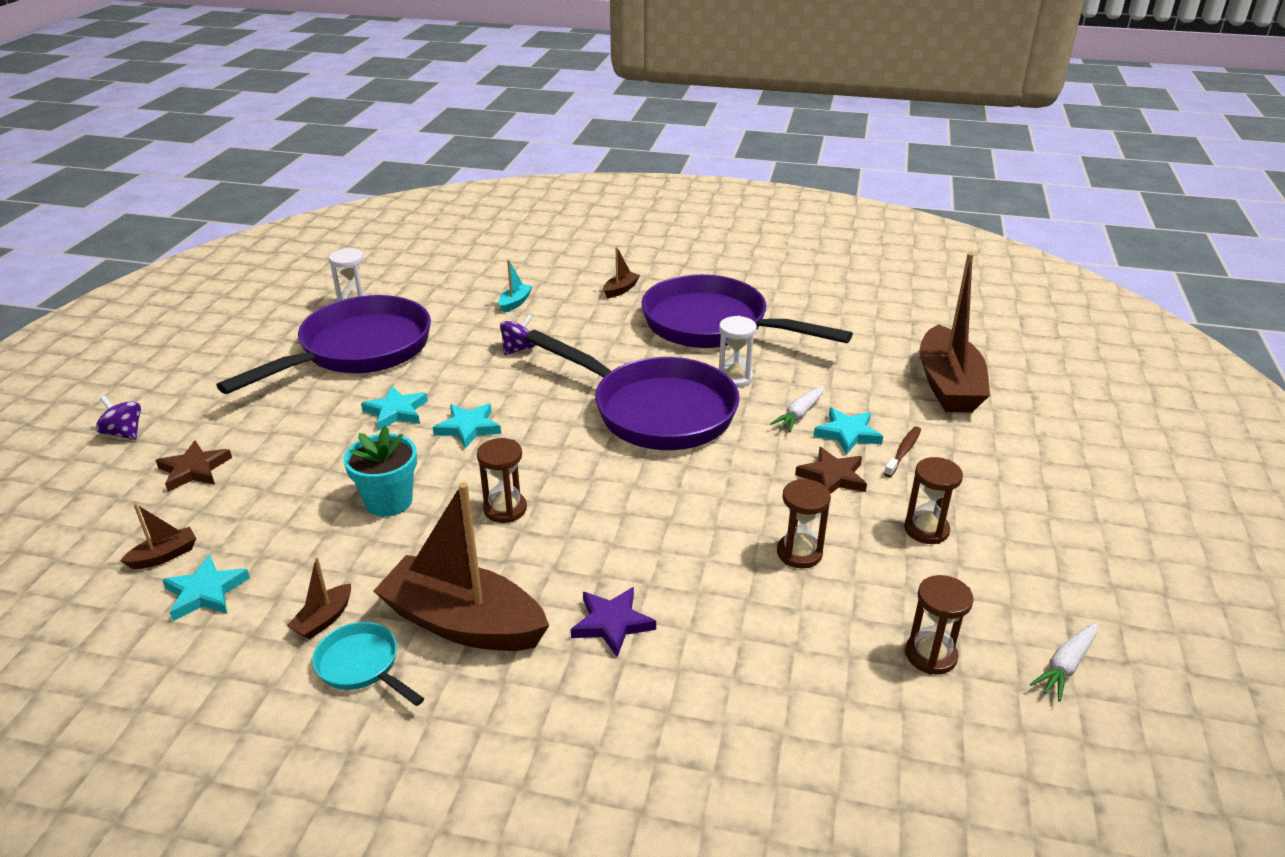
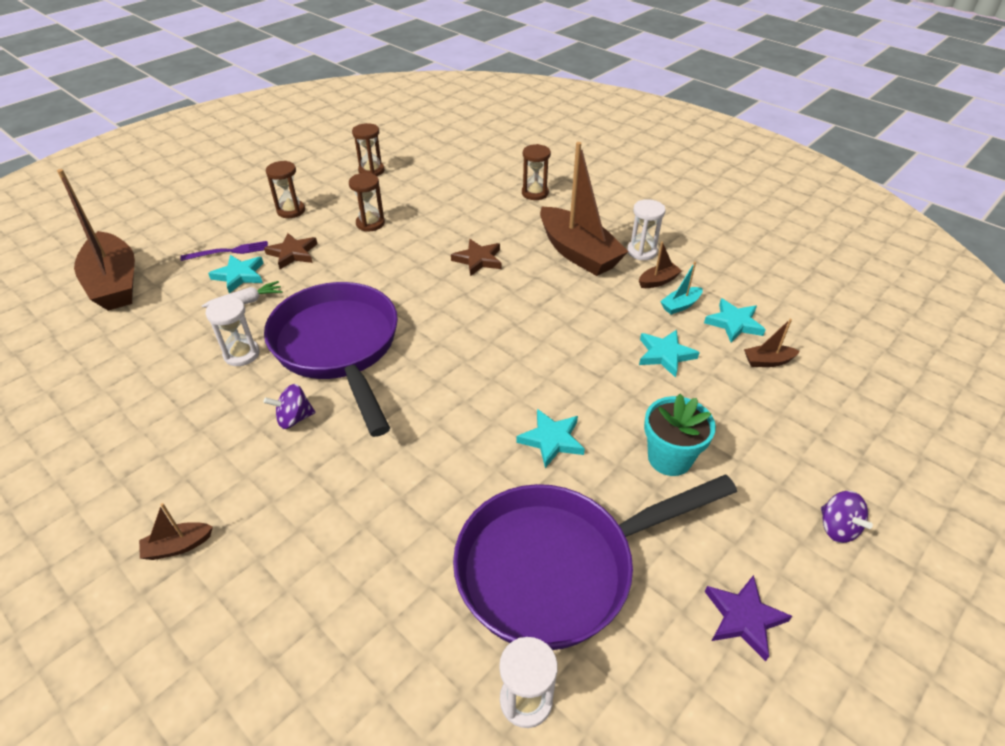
camera: 150 degrees left, 10 degrees up
brown star [156,440,232,492] -> brown star moved to [451,239,501,276]
turquoise pan [312,622,424,706] -> white hourglass [627,199,666,260]
turquoise flower pot [344,425,417,517] -> turquoise flower pot moved to [644,394,716,476]
turquoise star [433,403,501,449] -> turquoise star moved to [639,330,700,378]
brown hourglass [477,438,527,523] -> brown hourglass moved to [522,144,551,200]
turquoise boat [498,260,533,313] -> turquoise boat moved to [660,262,703,315]
purple spinning top [500,314,536,355] -> purple spinning top moved to [263,384,316,429]
purple star [571,587,656,657] -> purple star moved to [705,575,792,661]
purple pan [641,274,853,348] -> none
brown toothbrush [884,426,921,477] -> purple fork [180,241,268,261]
brown boat [919,253,990,413] -> brown boat turned 120 degrees clockwise [57,169,135,311]
white carrot [1030,623,1097,702] -> none

